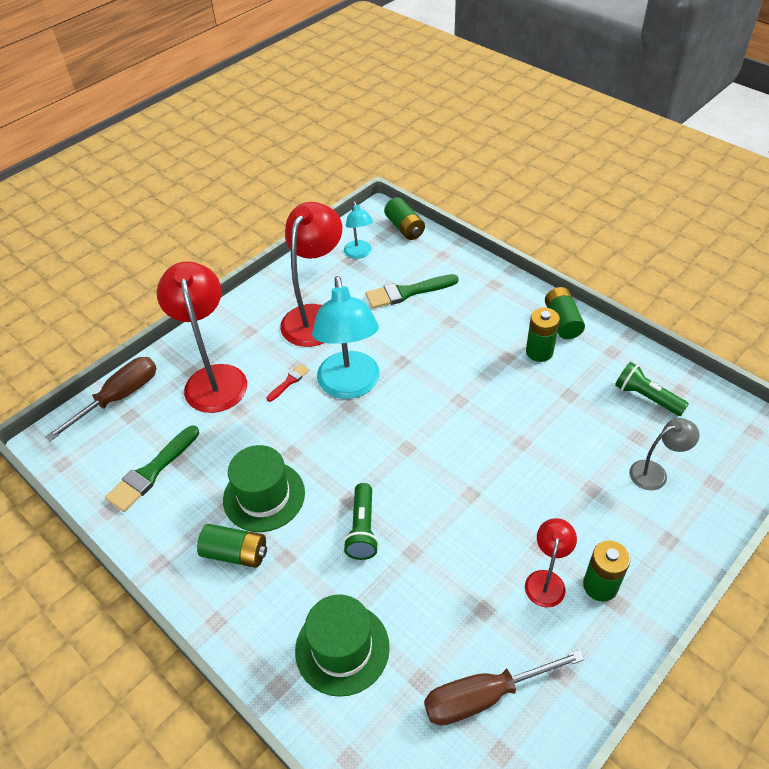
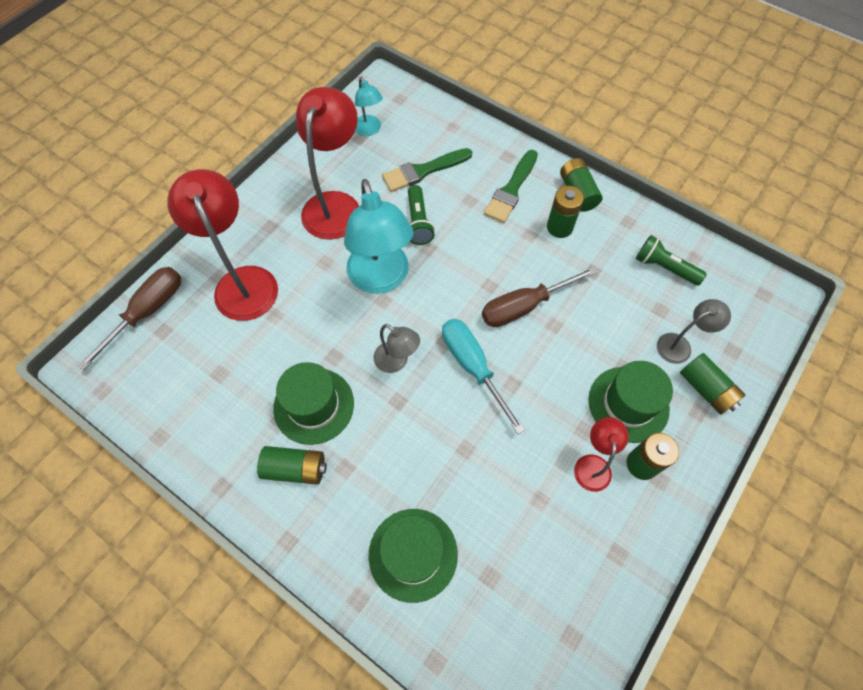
camera: 10 degrees left, 15 degrees up
green brush [105,425,199,512] -> green brush moved to [484,150,538,223]
red brush [267,364,309,402] -> none
green flashlight [343,483,379,560] -> green flashlight moved to [408,185,435,245]
green battery [384,197,425,240] -> green battery moved to [680,353,746,414]
brown screwdriver [424,650,585,726] -> brown screwdriver moved to [482,267,597,327]
none -> grey lamp [374,324,420,373]
none -> turquoise screwdriver [442,319,525,434]
none -> green hat [589,361,673,443]

